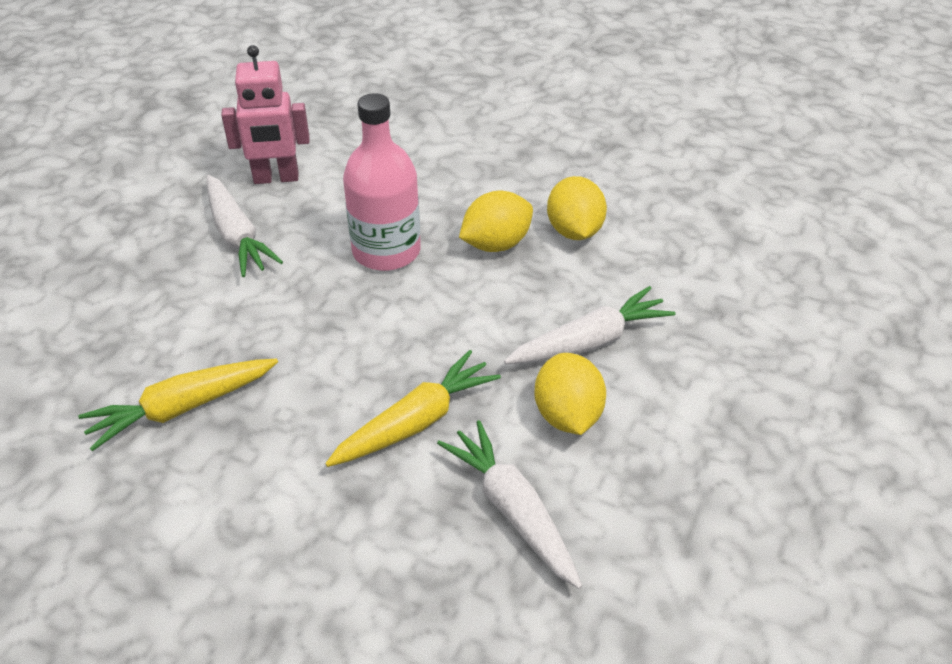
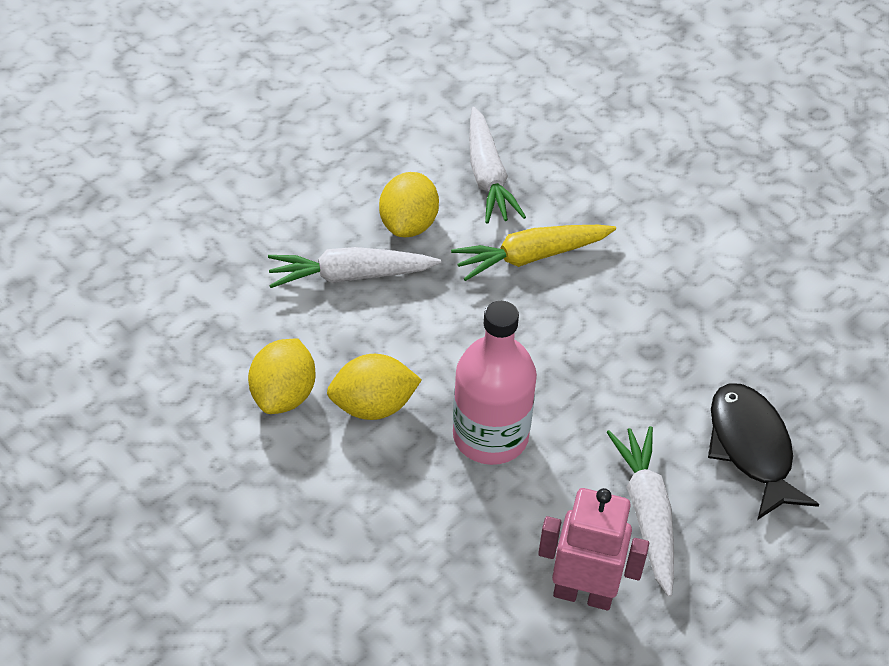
camera: 160 degrees left, 5 degrees up
yellow carrot [78,359,278,451] -> none
none -> black fish [708,383,819,520]

